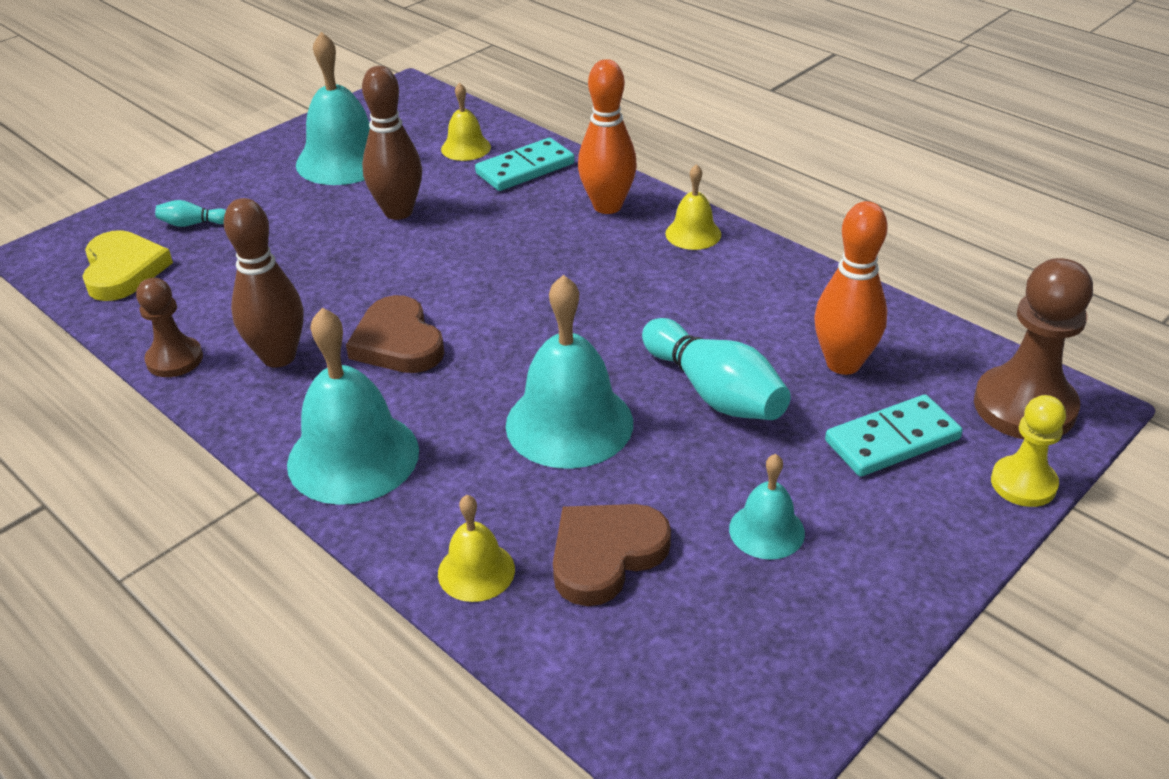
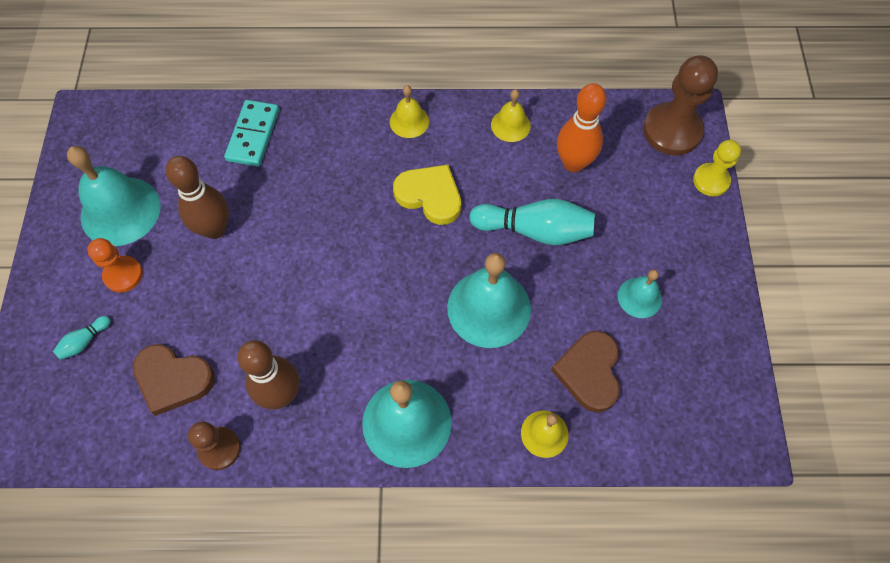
camera: 45 degrees left, 25 degrees up
yellow heart [82,230,173,301] -> yellow heart moved to [393,165,461,225]
brown heart [346,295,444,373] -> brown heart moved to [133,344,215,416]
yellow bell [441,83,491,161] -> yellow bell moved to [491,89,531,142]
orange bowling pin [578,59,637,214] -> none
turquoise domino [825,395,963,477] -> none
none -> orange pawn [87,238,143,293]

